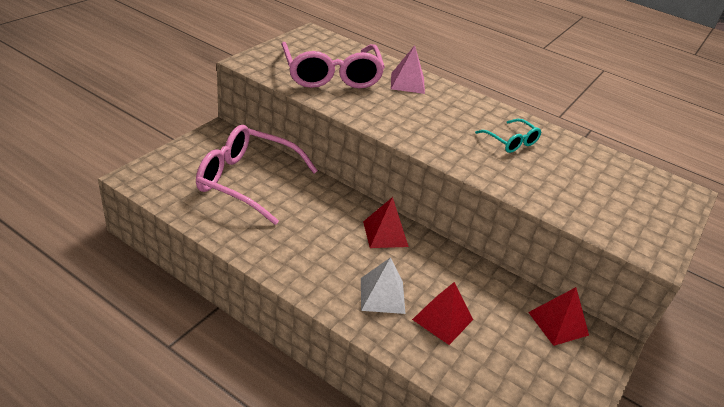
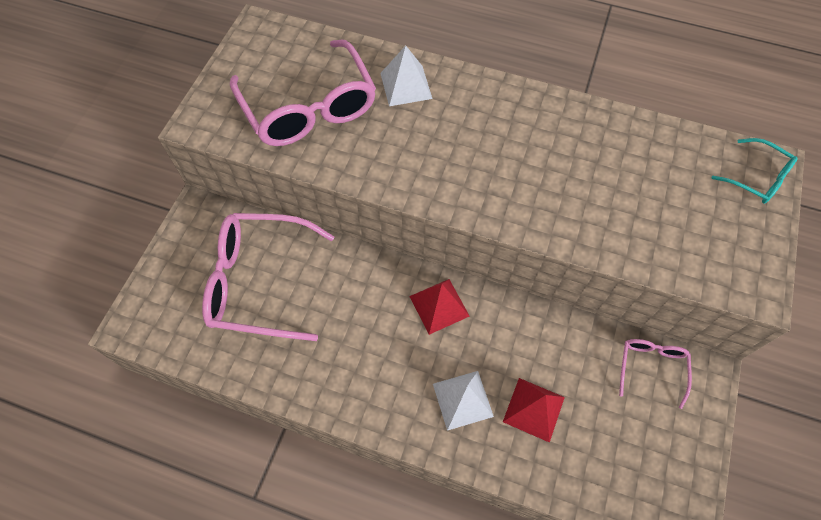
camera: 10 degrees left, 25 degrees up
pink pyramid [391,45,425,94] -> white pyramid [380,45,432,106]
turquoise glasses [475,119,541,153] -> turquoise glasses moved to [711,138,798,204]
red pyramid [528,287,589,346] -> pink glasses [619,339,692,409]

